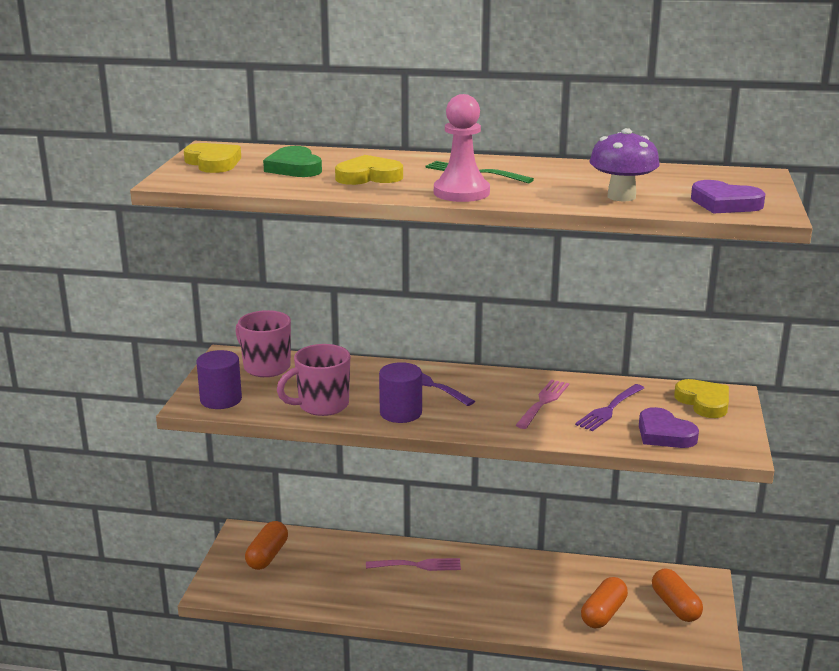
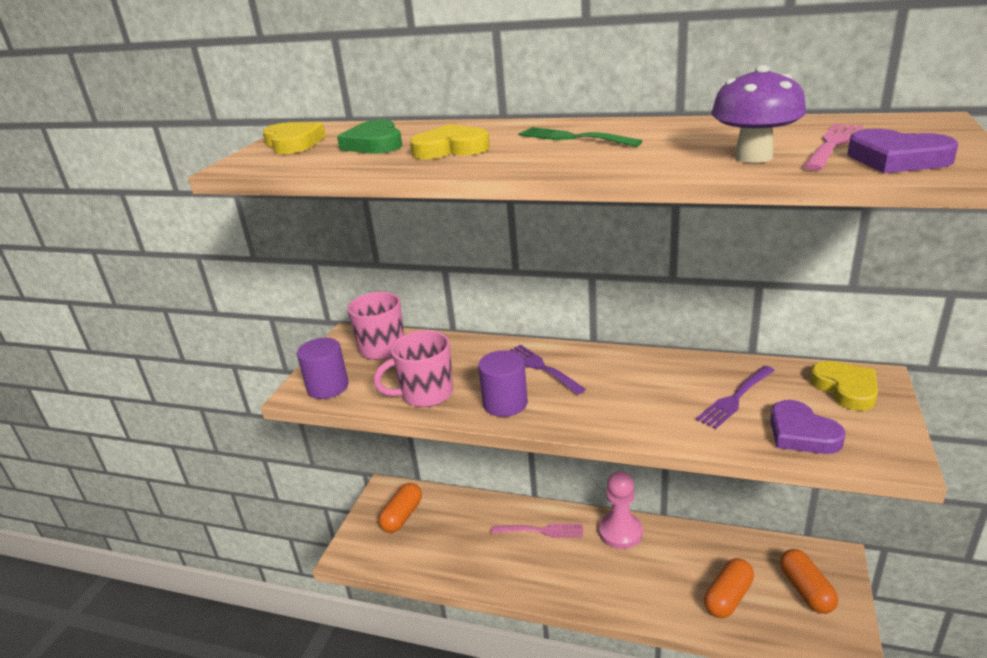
camera: 10 degrees right, 5 degrees up
pink pawn [434,94,490,202] -> pink pawn moved to [599,471,643,549]
pink fork [515,380,569,429] -> pink fork moved to [803,123,863,171]

